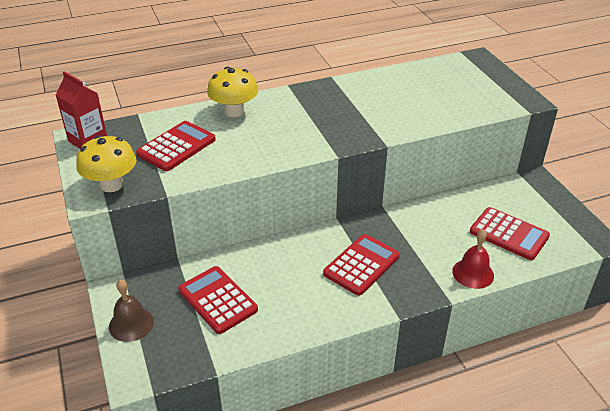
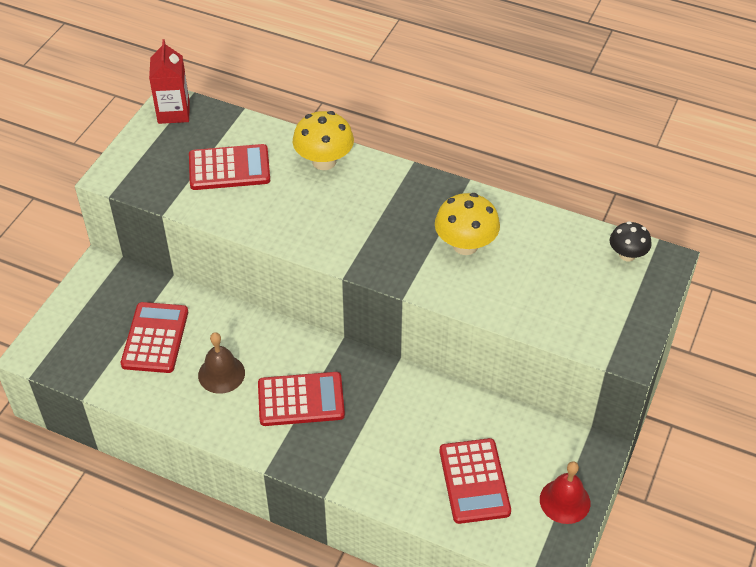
camera: 45 degrees right, 10 degrees up
yellow mushroom [76,135,136,192] -> yellow mushroom moved to [435,193,500,255]
brown bell [109,280,154,342] -> brown bell moved to [198,332,245,394]
red bell [452,229,494,289] -> red bell moved to [540,461,590,524]
none -> black mushroom [610,221,652,262]

